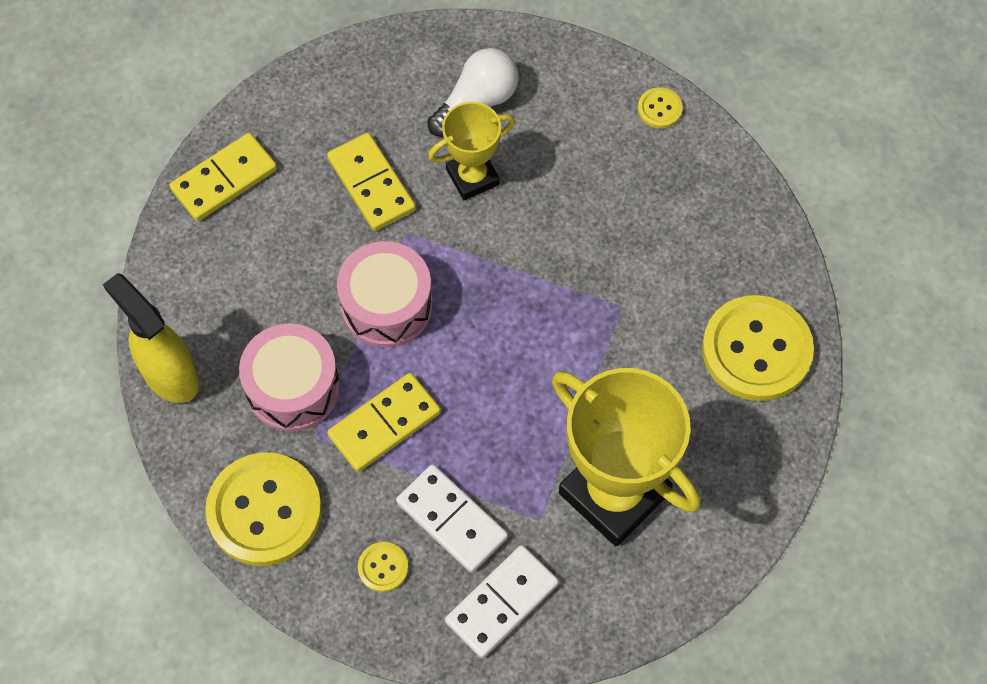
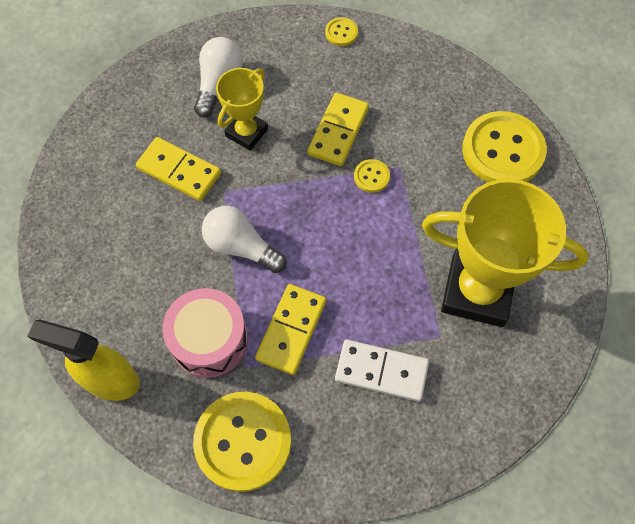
camera: 30 degrees left, 0 degrees up
yellow domino [169,133,277,221] -> yellow domino moved to [307,93,369,166]
pink drum [337,241,433,347] -> white light bulb [202,206,287,273]
yellow button [358,542,408,592] -> yellow button moved to [354,159,390,193]
white domino [445,545,559,658] -> none

